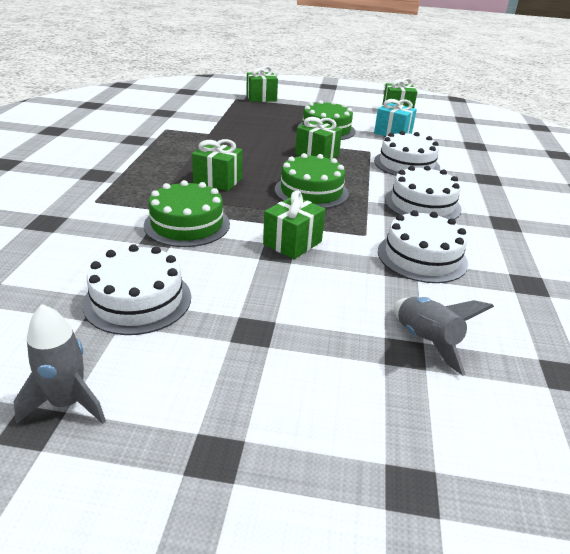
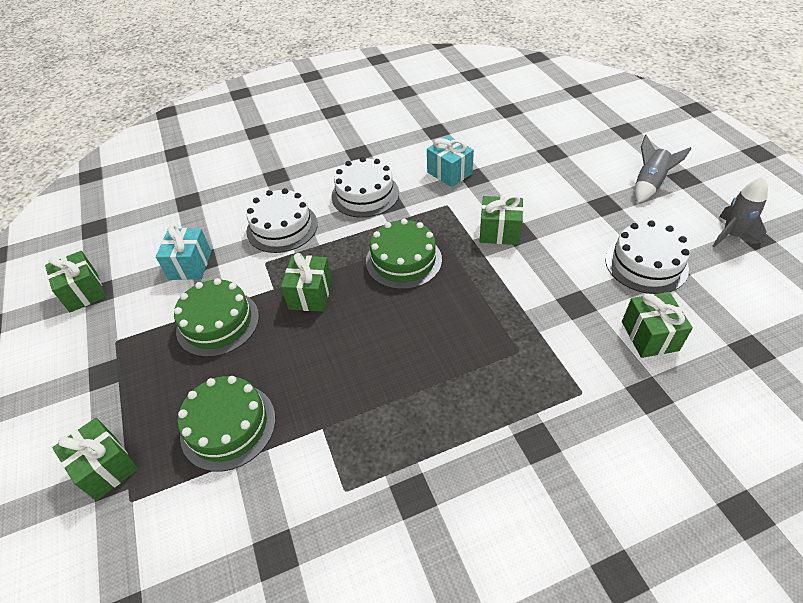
camera: 115 degrees left, 15 degrees up
green cake [144,180,230,247] -> green cake moved to [178,376,276,472]
green gift [192,139,242,191] -> green gift moved to [622,292,693,358]
white cake [378,210,468,283] -> turquoise gift [427,136,474,187]
grey rocket [393,297,494,375] -> grey rocket moved to [635,135,691,203]

